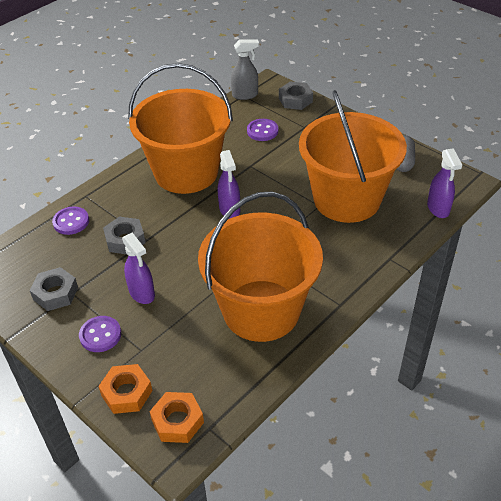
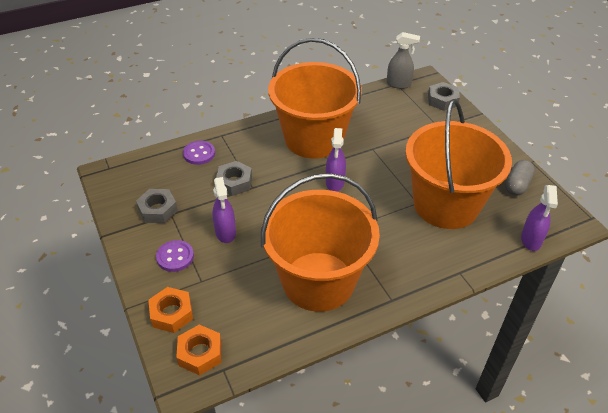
camera: 20 degrees right, 0 degrees up
purple button [247,119,278,141] -> none

